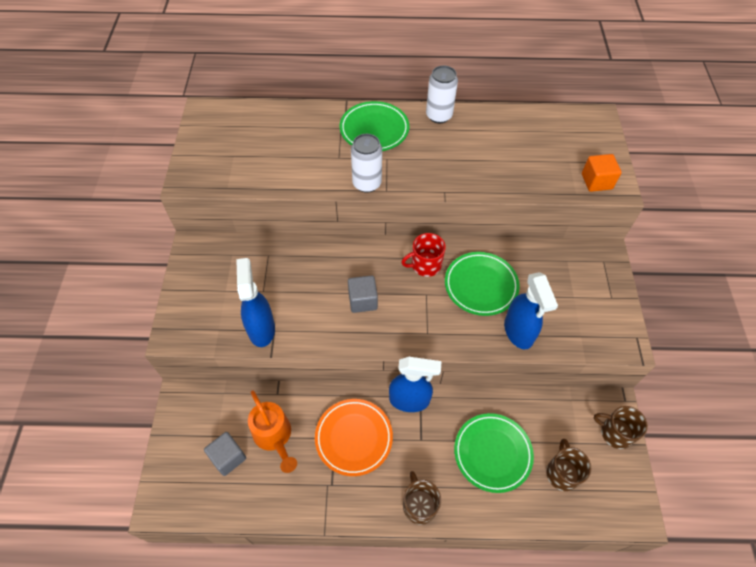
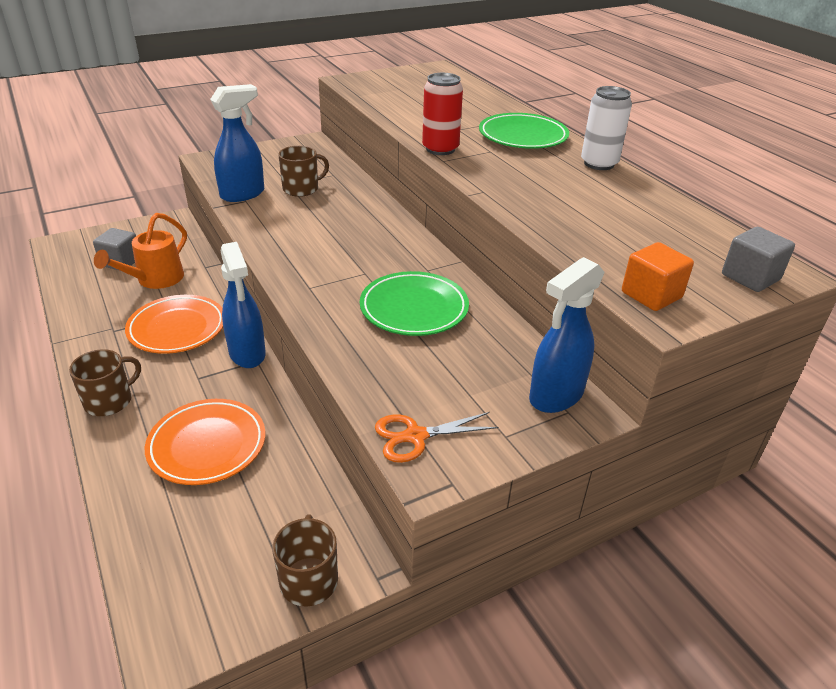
camera: 60 degrees right, 20 degrees down
grey cube [348,275,378,313] -> grey cube moved to [722,227,795,292]
white can [351,134,382,193] -> red can [422,73,463,155]
red mug [401,233,446,277] -> none
green plate [454,413,534,493] -> orange plate [145,399,266,485]
blue spray bottle [504,272,558,349] -> blue spray bottle moved to [529,257,605,413]
brown mug [546,439,591,491] -> brown mug moved to [278,146,329,197]
none -> orange scissors [375,412,498,463]

